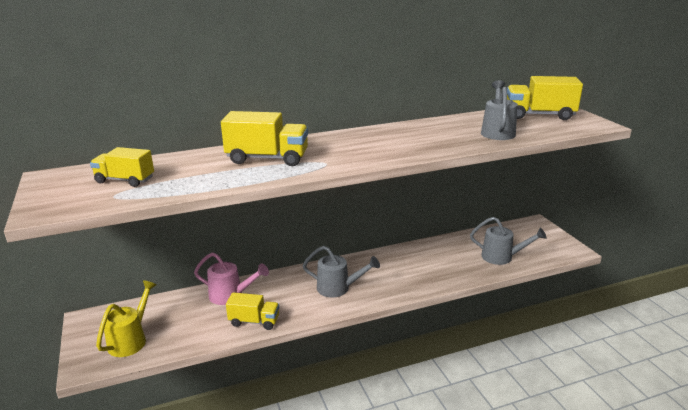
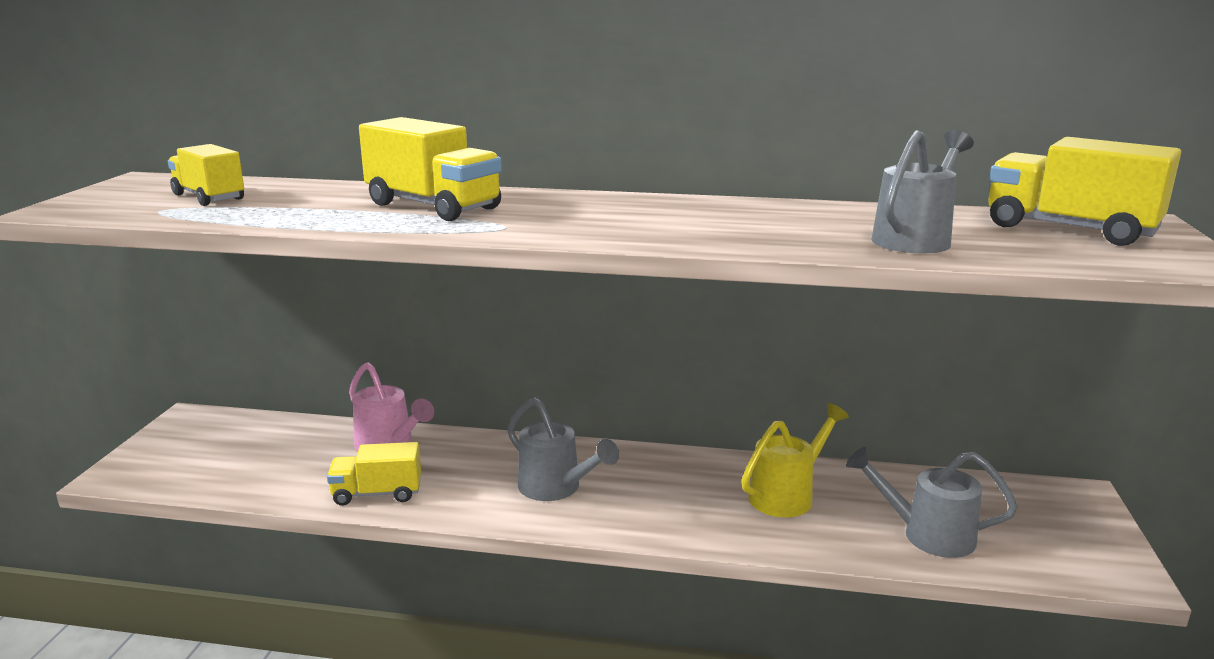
camera: 30 degrees right, 5 degrees down
yellow watering can [96,280,157,357] -> yellow watering can moved to [741,403,849,517]
yellow truck [226,292,279,330] -> yellow truck turned 135 degrees clockwise [327,442,421,506]
grey watering can [470,217,547,265] -> grey watering can turned 150 degrees clockwise [846,447,1018,558]

